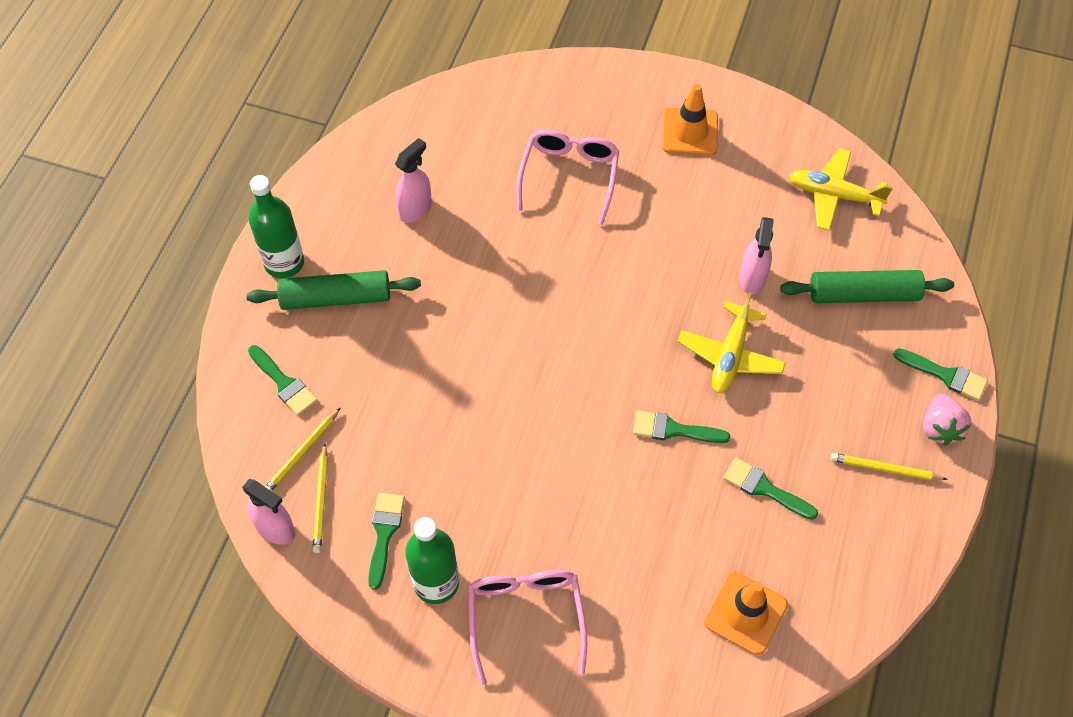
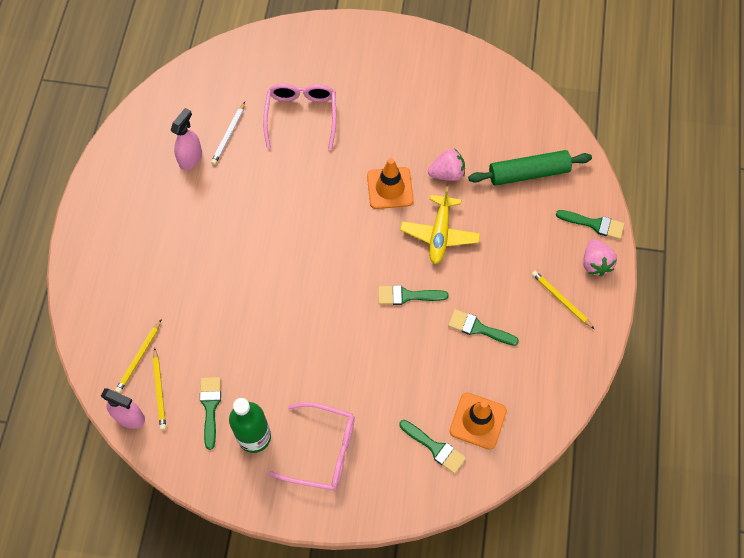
camera: 10 degrees left, 5 degrees up
green rolling pin [246,270,421,310] -> none
green brush [248,345,318,416] -> green brush moved to [399,420,466,474]
green bottle [249,175,304,278] -> none
pink glasses [468,570,587,685] -> pink glasses turned 120 degrees clockwise [268,402,355,490]
orange traffic cone [662,84,718,156] -> orange traffic cone moved to [367,158,414,209]
pink spray bottle [739,217,774,294] -> pink strawberry [428,149,465,181]
yellow plane [789,148,893,231] -> none
yellow pencil [830,453,948,480] -> yellow pencil turned 45 degrees clockwise [532,271,594,329]
none -> white pencil [211,102,245,165]

